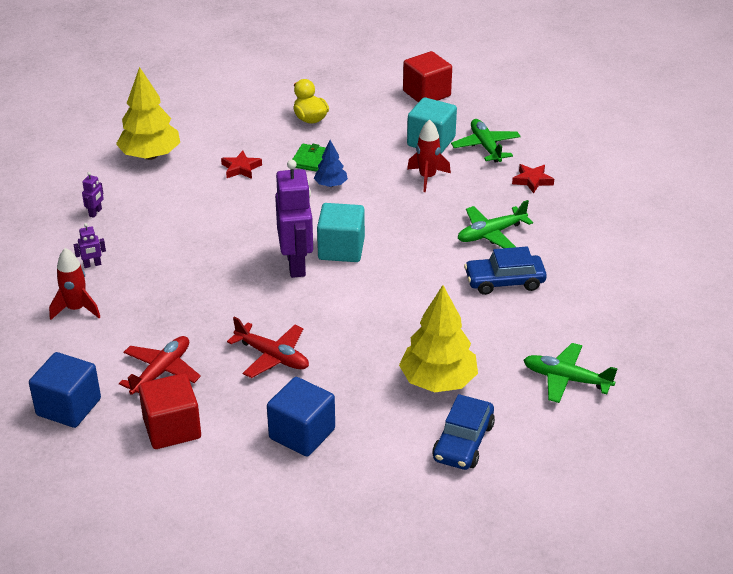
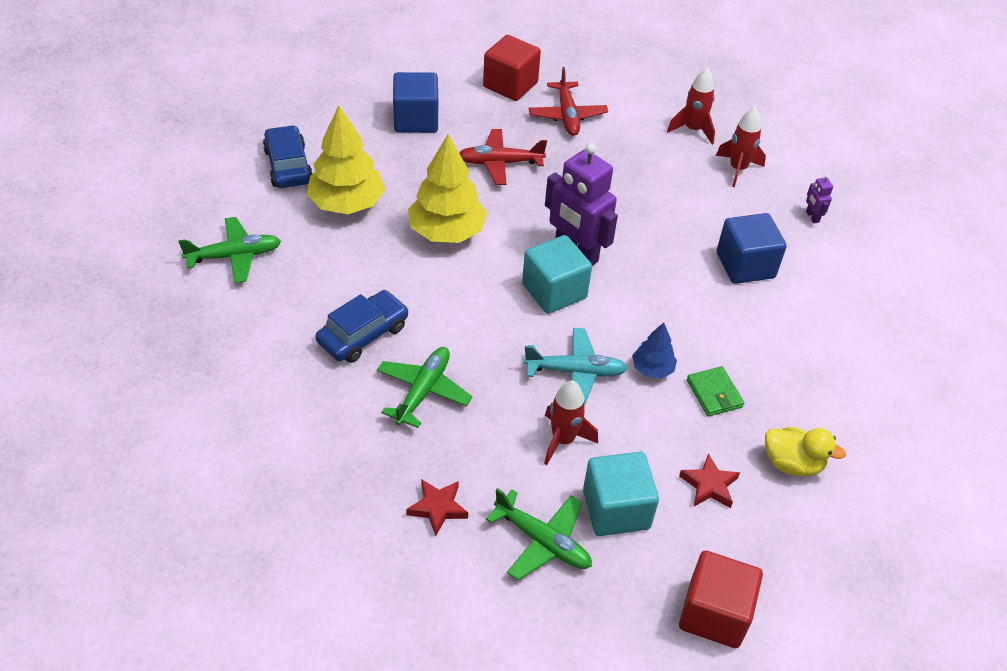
camera: 140 degrees right, 10 degrees up
blue cube [29,352,101,428] -> blue cube moved to [717,213,787,284]
purple robot [73,223,106,268] -> red rocket [716,107,766,187]
yellow tree [116,67,180,160] -> yellow tree moved to [408,134,487,243]
red star [221,151,262,179] -> red star moved to [679,454,740,508]
none -> turquoise plane [523,328,628,406]

